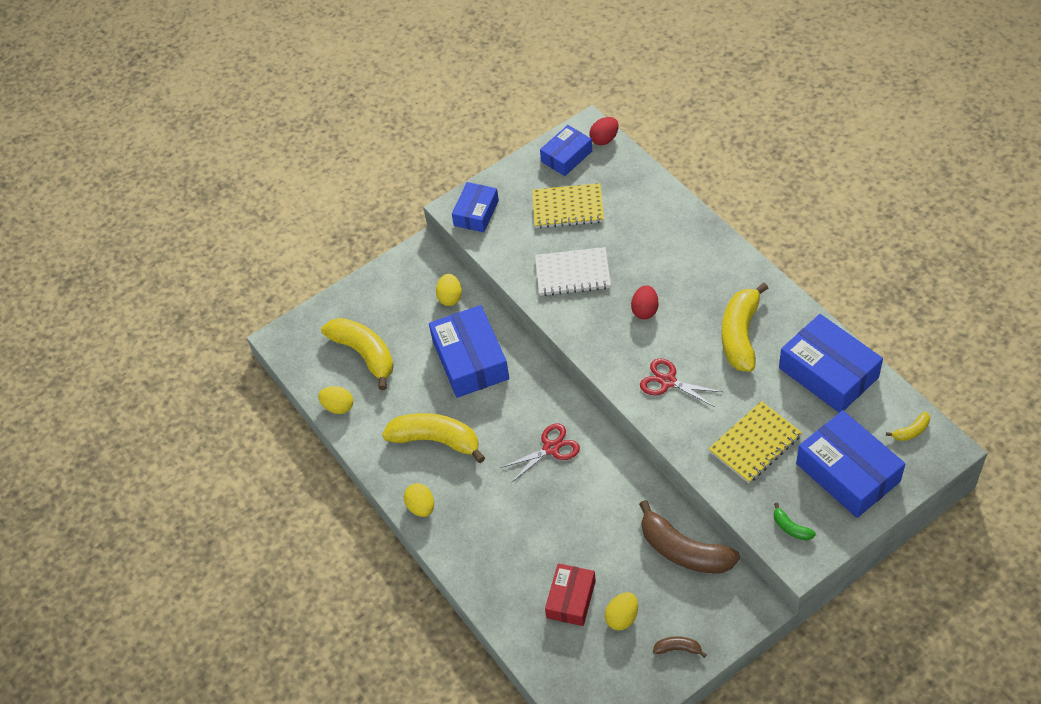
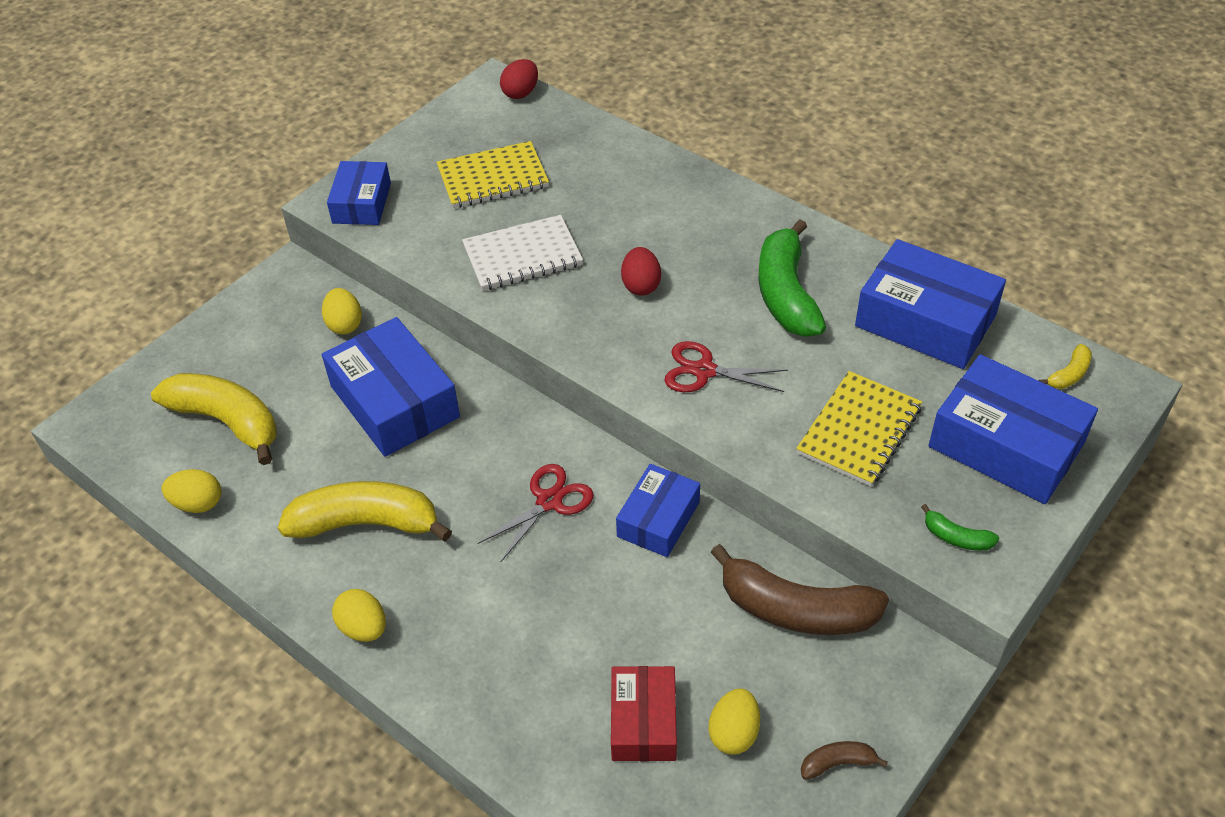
camera: 20 degrees left, 5 degrees down
blue box [540,125,592,176] -> blue box moved to [616,464,700,557]
yellow banana [722,283,768,372] -> green banana [759,220,826,337]

